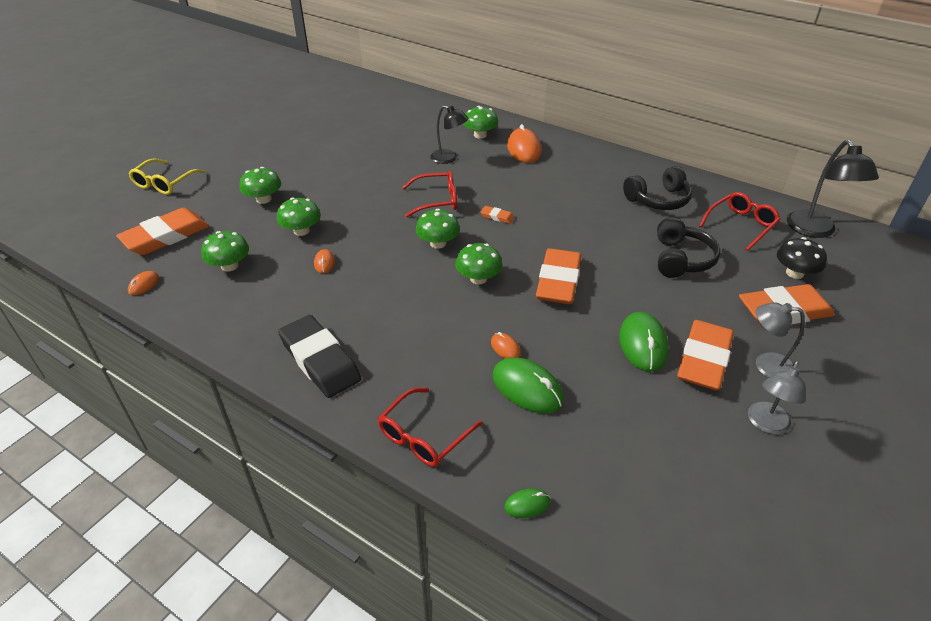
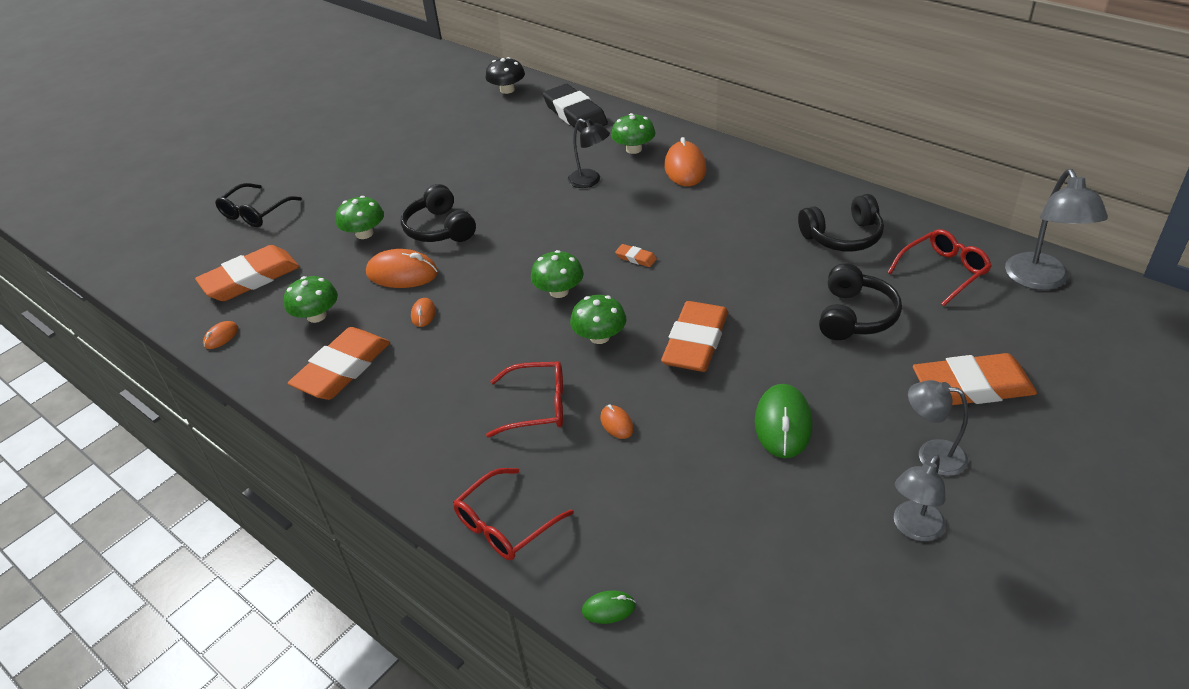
camera: 10 degrees right, 0 degrees up
yellow glasses [129,159,205,195] -> black glasses [215,183,302,227]
green mushroom [277,197,321,236] -> orange mouse [366,249,438,288]
black eraser [278,315,362,398] -> black eraser moved to [543,84,608,132]
red glasses [402,171,457,217] -> red glasses moved to [486,361,563,437]
green mouse [492,357,564,413] -> none
orange eraser [677,320,734,390] -> orange eraser moved to [288,327,390,400]
black mushroom [777,237,827,279] -> black mushroom moved to [486,57,525,94]
black lamp [787,140,879,238] -> grey lamp [1005,169,1108,290]
none -> black headphones [401,184,476,242]

